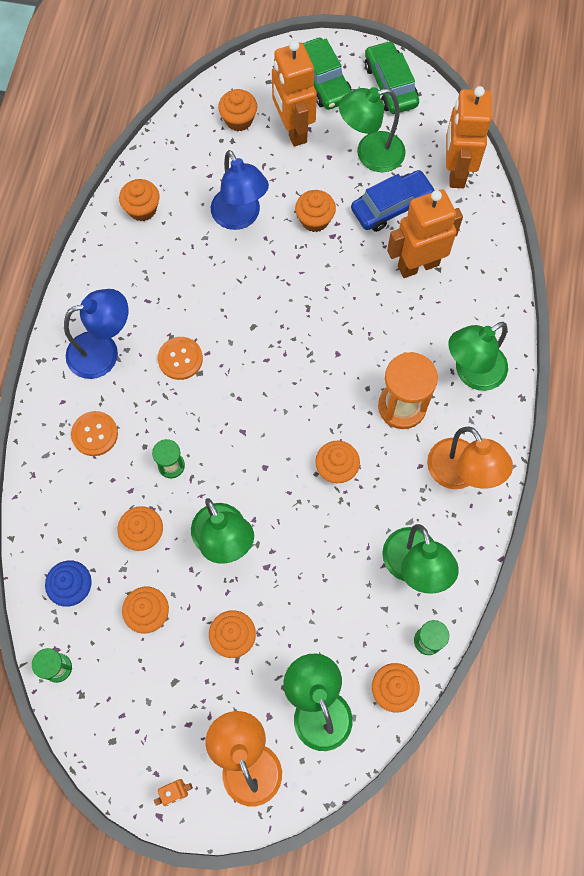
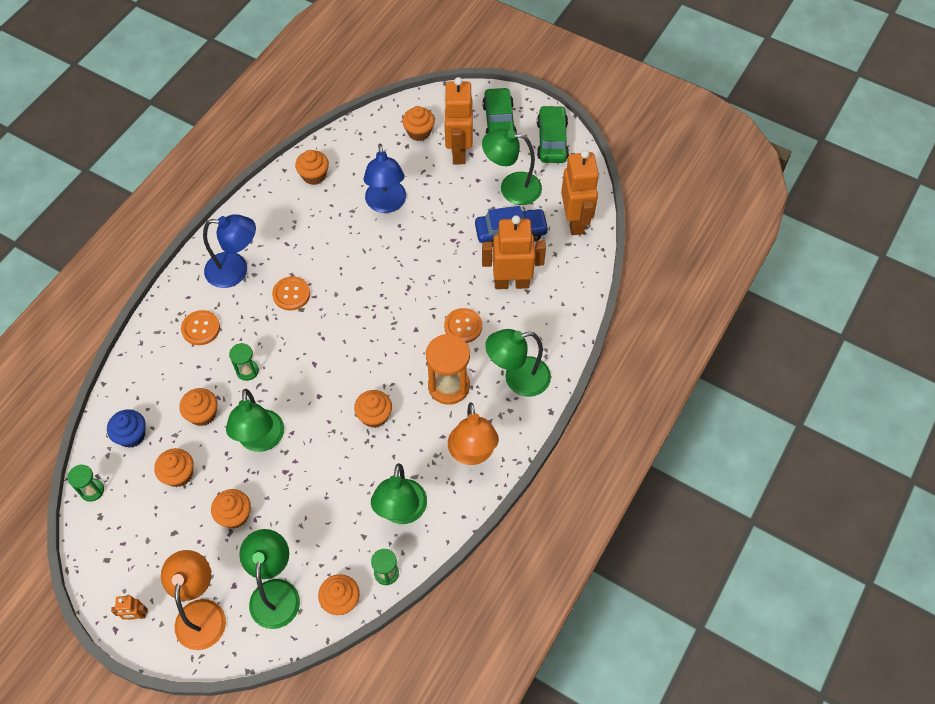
camera: 20 degrees right, 10 degrees down
orange cupcake [295,190,336,232] -> none
orange robot [446,86,492,188] -> orange robot turned 150 degrees clockwise [561,150,599,235]
none -> orange button [444,308,482,343]

